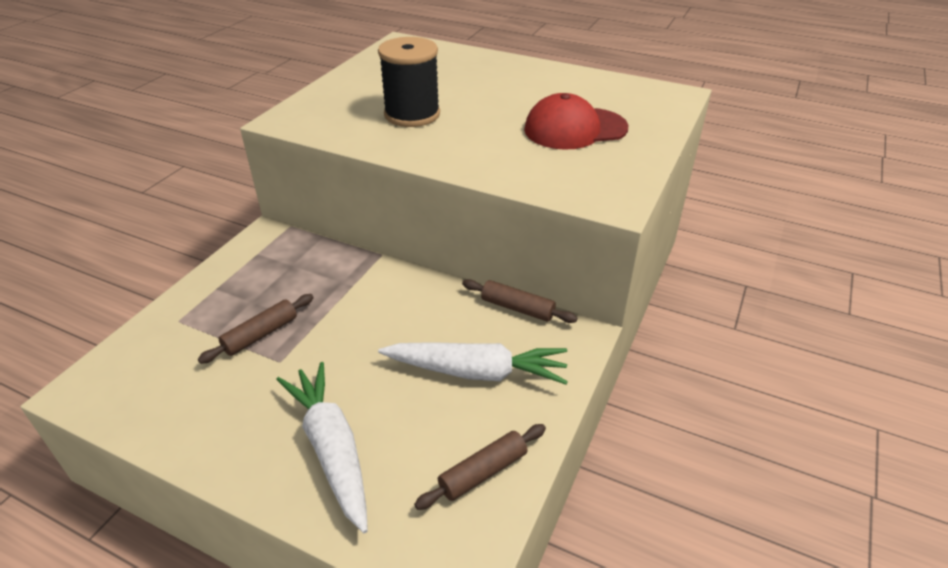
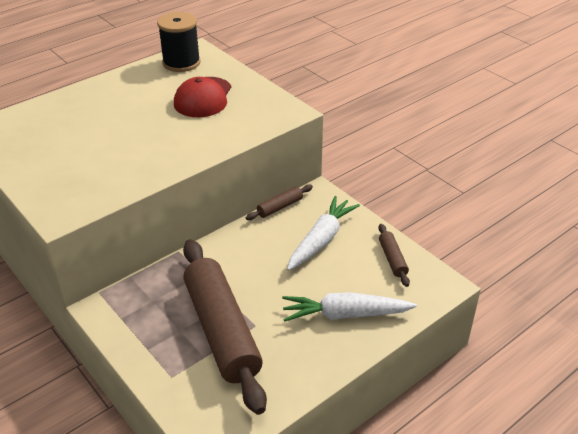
camera: 65 degrees left, 0 degrees up
brown rolling pin [198,294,314,364] -> brown rolling pin [183,239,267,415], size x2.37
black spool [378,37,440,127] -> black spool moved to [157,12,201,72]

